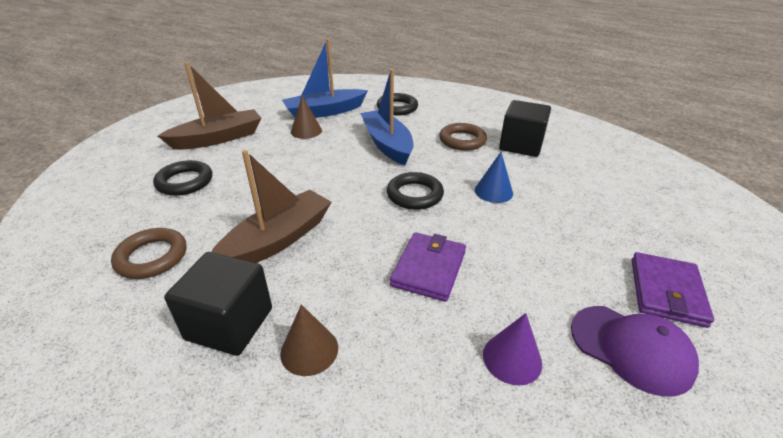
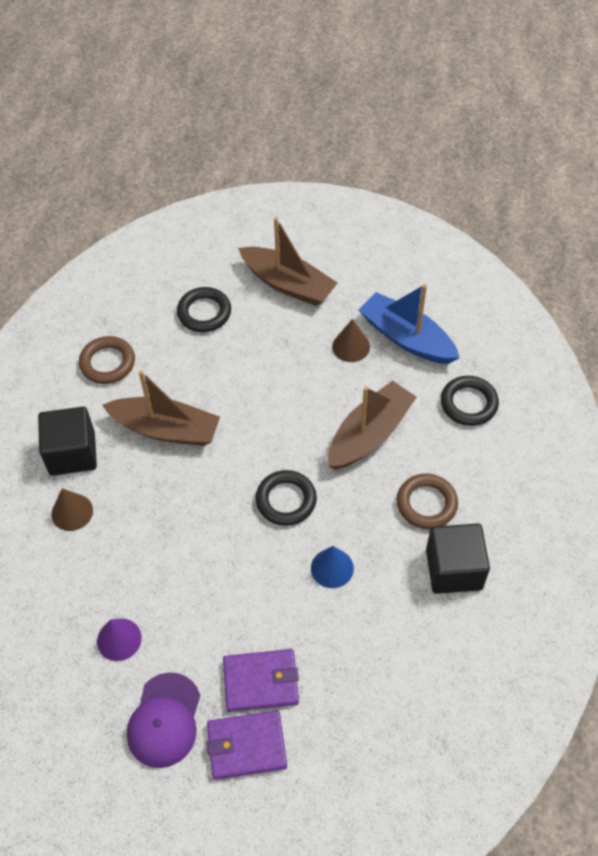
camera: 65 degrees right, 20 degrees up
blue boat [360,69,414,165] -> brown boat [328,380,417,469]
purple wallet [390,232,466,302] -> purple wallet moved to [223,649,299,712]

